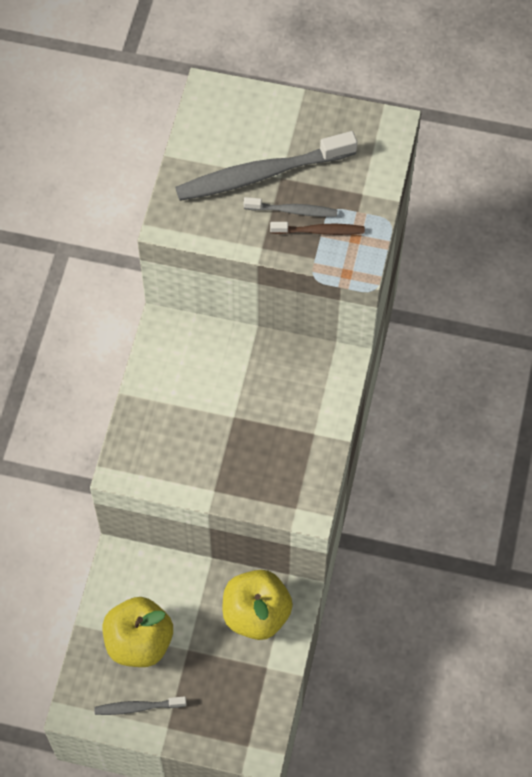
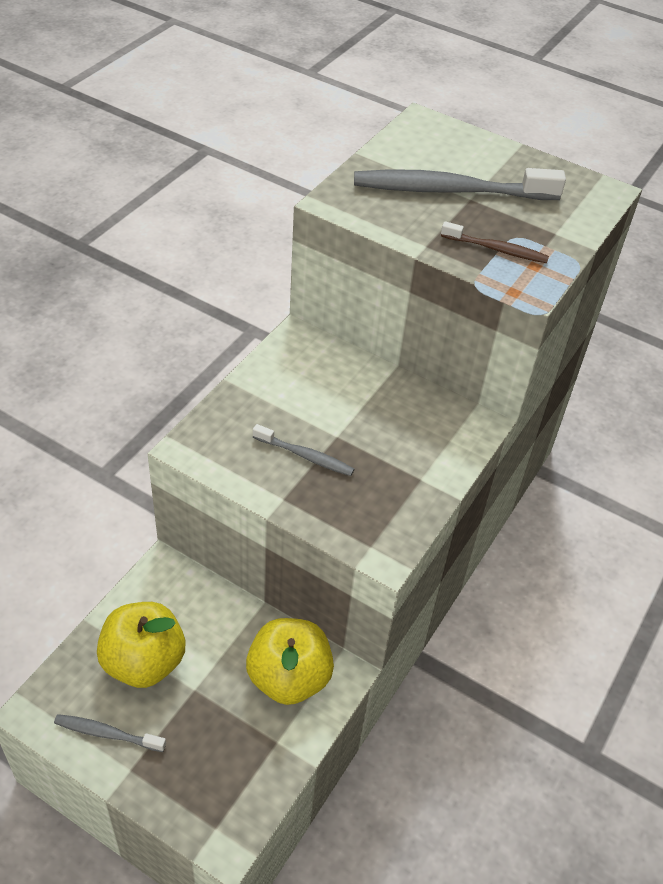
camera: 15 degrees right, 15 degrees down
grey toothbrush [244,197,337,217] -> grey toothbrush moved to [253,424,355,476]

